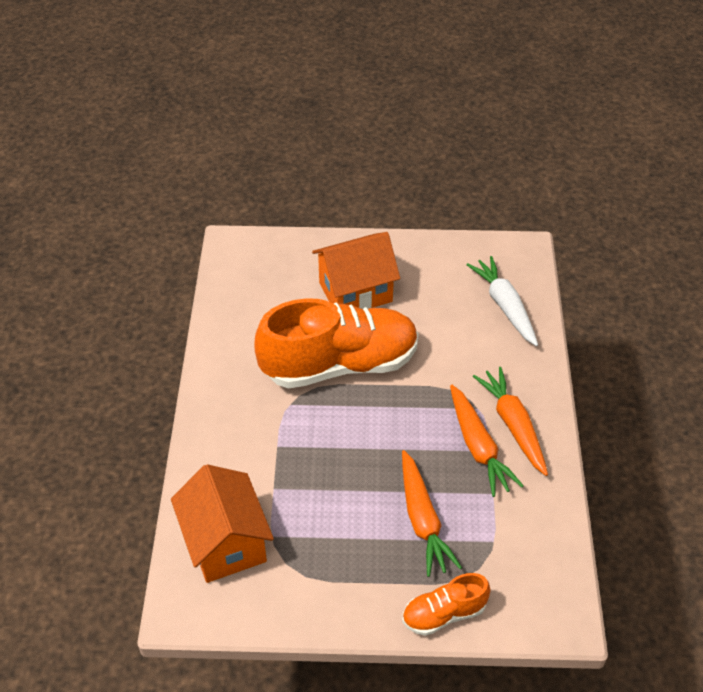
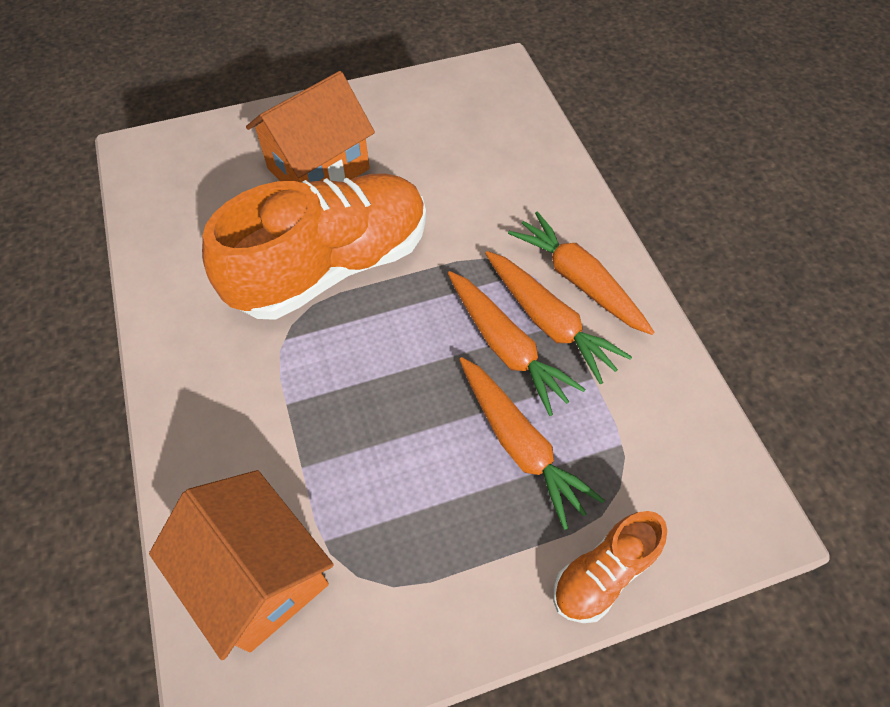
camera: 20 degrees left, 10 degrees up
white carrot [466,256,538,346] -> none
none -> orange carrot [448,271,586,416]

